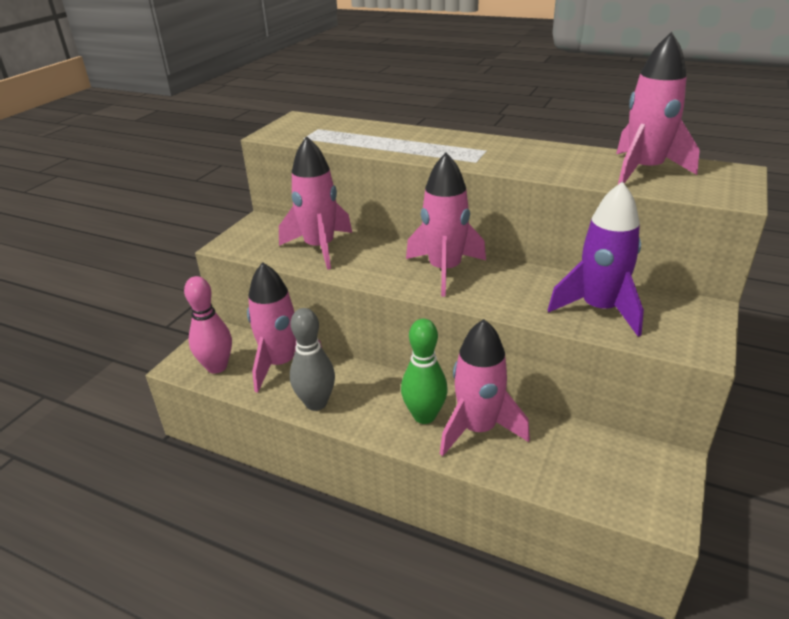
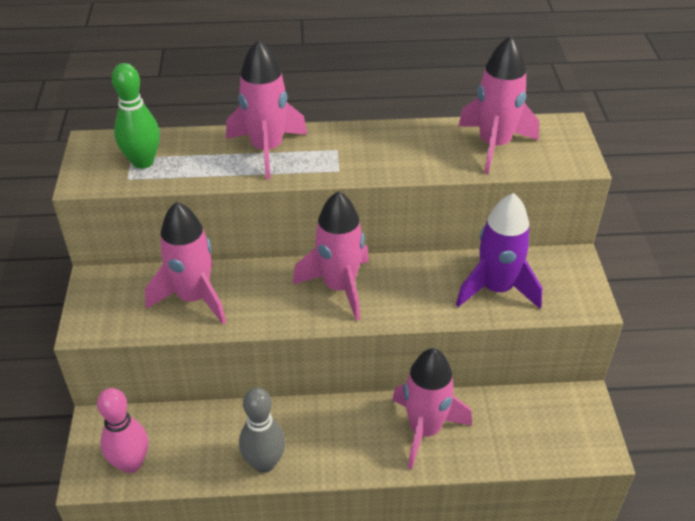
camera: 30 degrees left, 10 degrees up
pink rocket [247,262,322,393] -> pink rocket moved to [226,40,307,180]
green bowling pin [401,319,448,424] -> green bowling pin moved to [112,63,160,169]

